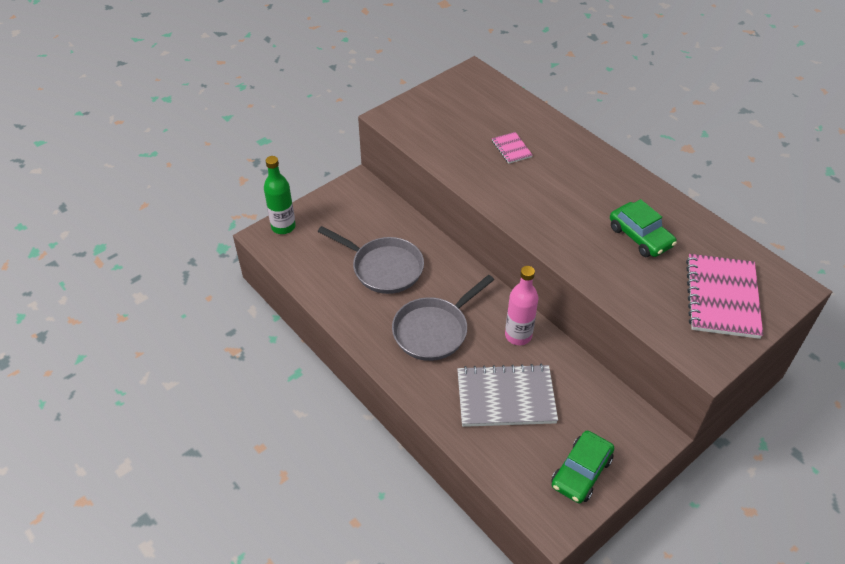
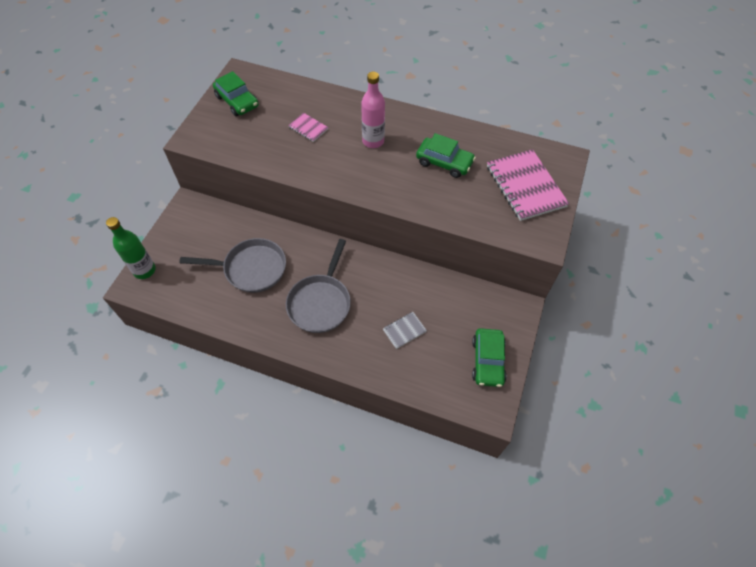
camera: 30 degrees left, 10 degrees up
grey notebook [457,364,558,427] -> grey notebook [383,312,427,349], size x0.47
pink bottle [505,266,538,345] -> pink bottle moved to [361,72,385,148]
none -> green car [213,71,259,116]

